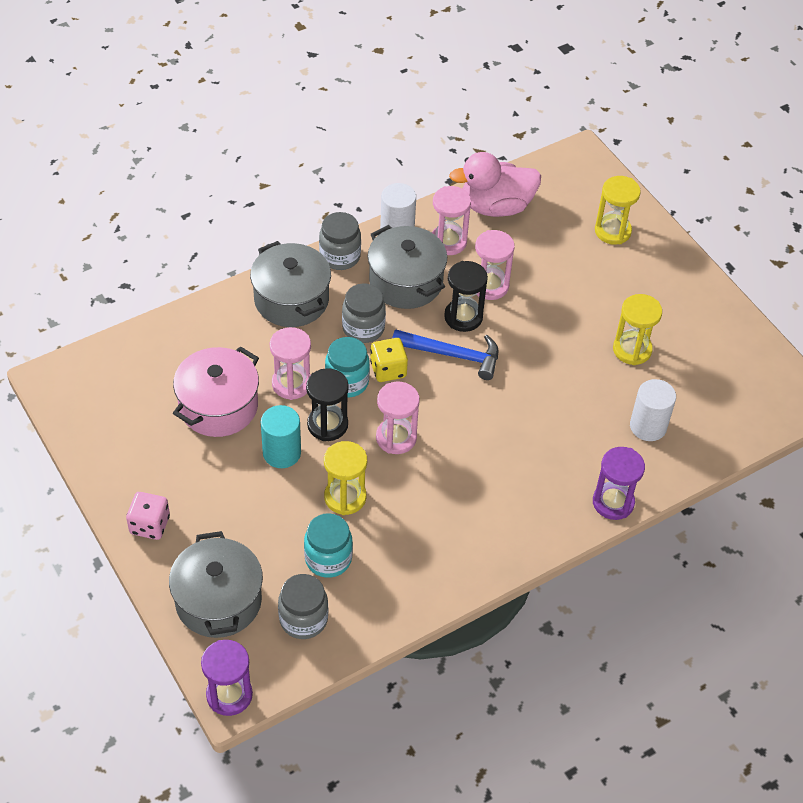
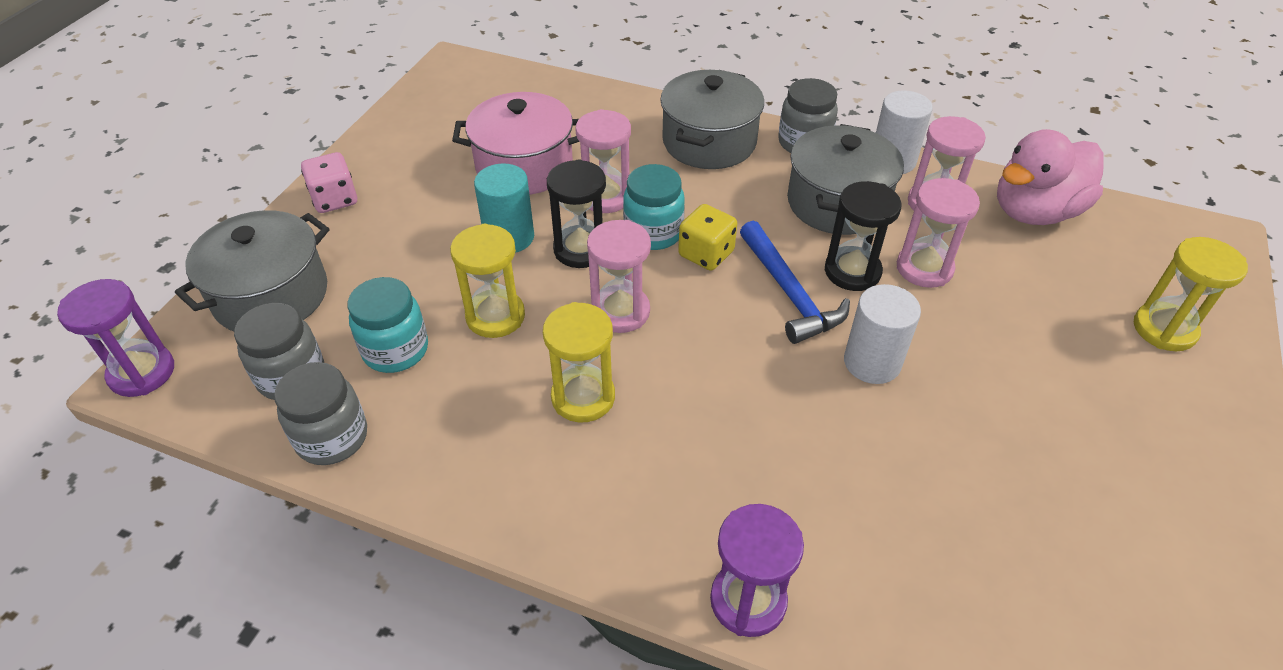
camera: 55 degrees right, 5 degrees down
grey jar [342,283,386,343] -> grey jar moved to [274,362,367,465]
pink duck [449,152,541,217] -> pink duck turned 75 degrees counterclockwise [997,129,1104,225]
yellow hourglass [613,294,662,365] -> yellow hourglass moved to [543,302,615,422]
white cylinder [630,379,676,441] -> white cylinder moved to [844,284,921,384]

